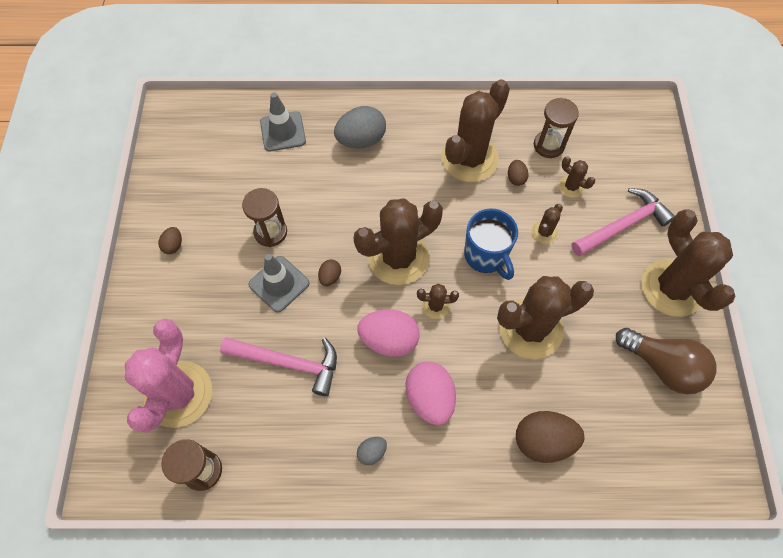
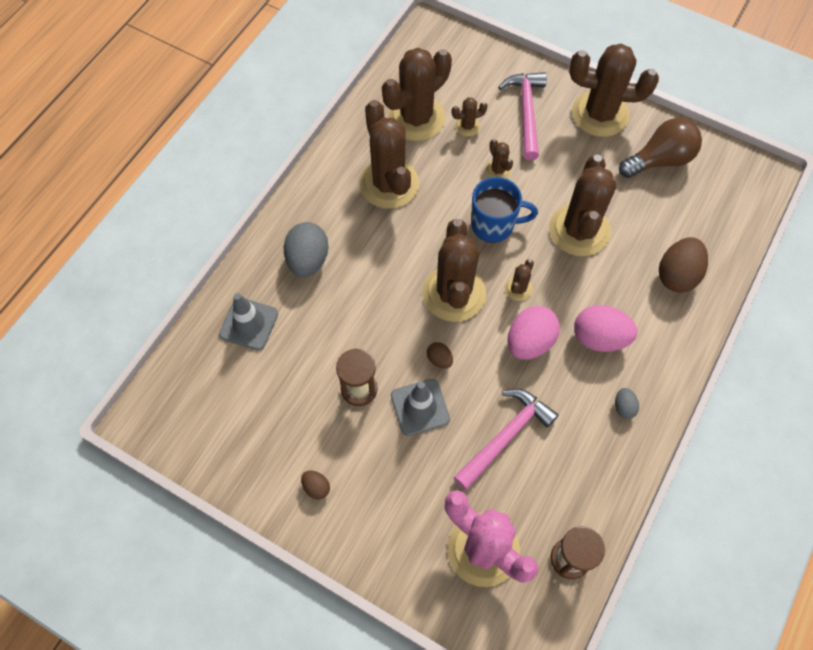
camera: 60 degrees left, 0 degrees up
brown egg [508,160,529,186] -> none
brown hourglass [534,98,579,158] -> brown cactus [382,48,452,141]

